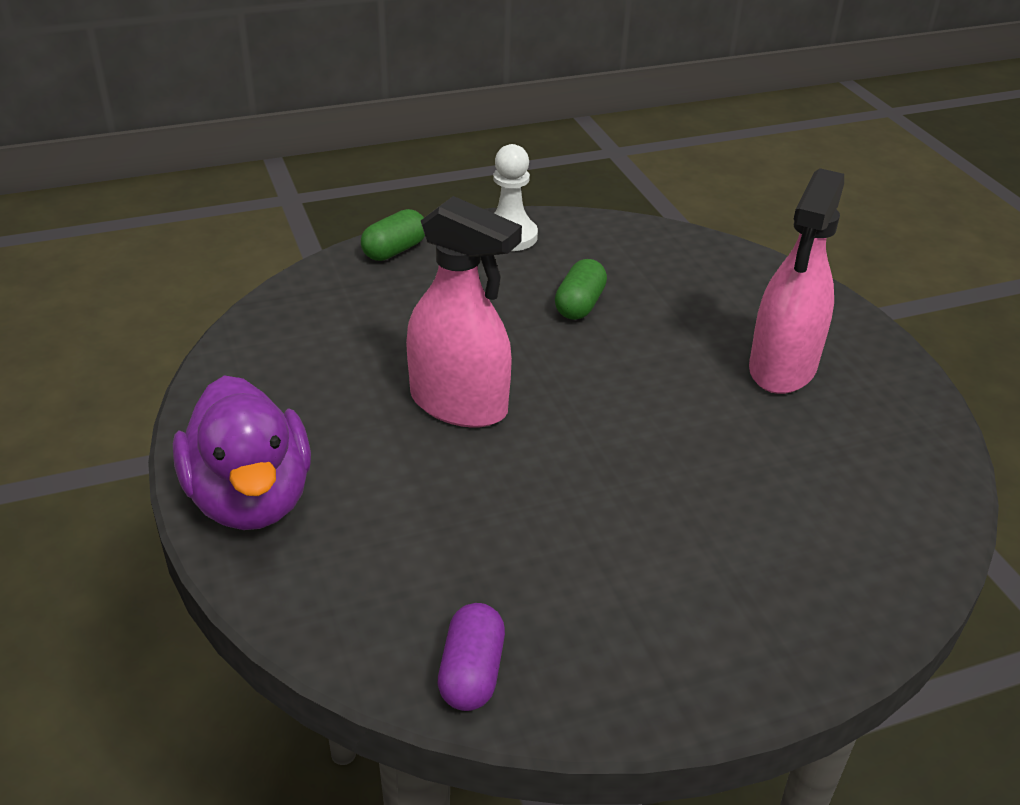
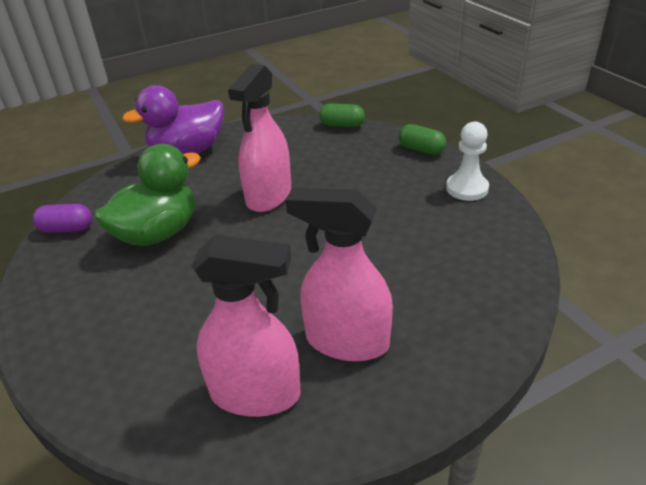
camera: 85 degrees right, 0 degrees up
green capsule [555,259,607,320] -> green capsule moved to [319,103,365,127]
none -> green duck [94,144,201,246]
none -> pink spray bottle [191,235,300,417]

